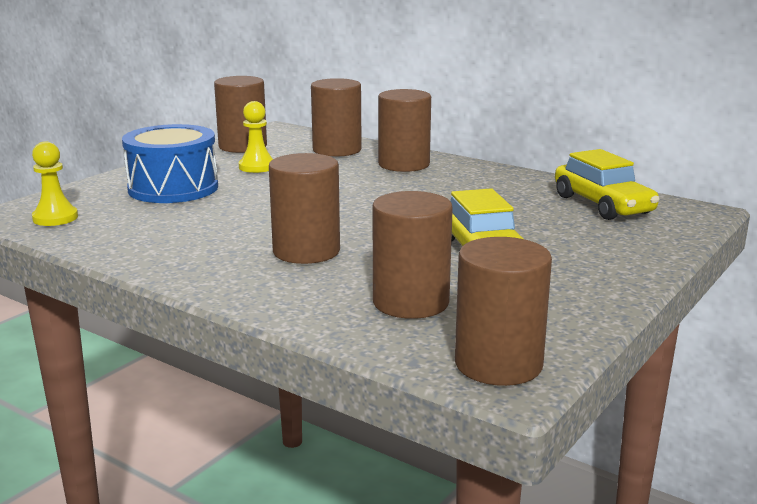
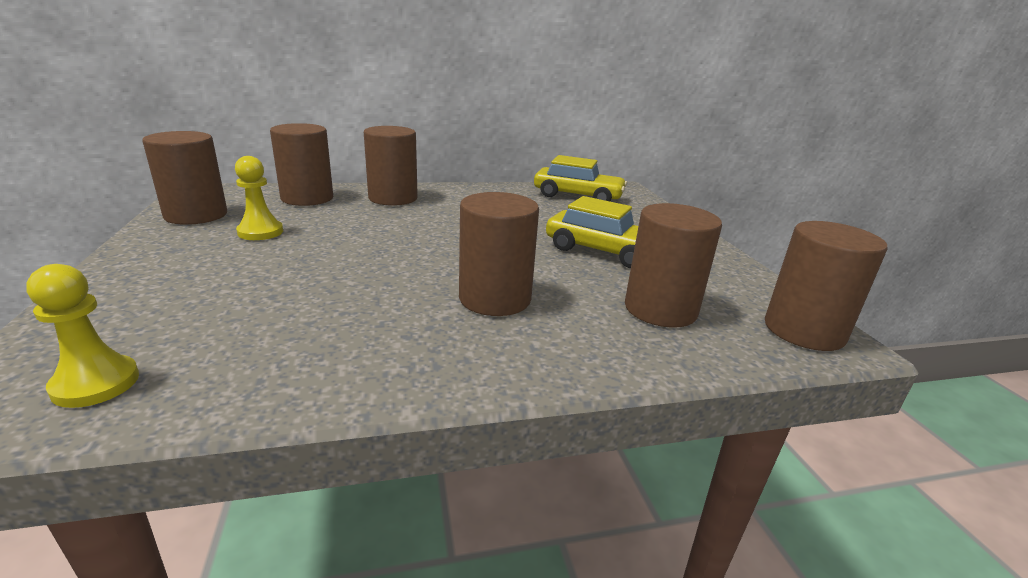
camera: 50 degrees left, 5 degrees up
blue drum [122,124,218,203] -> none

